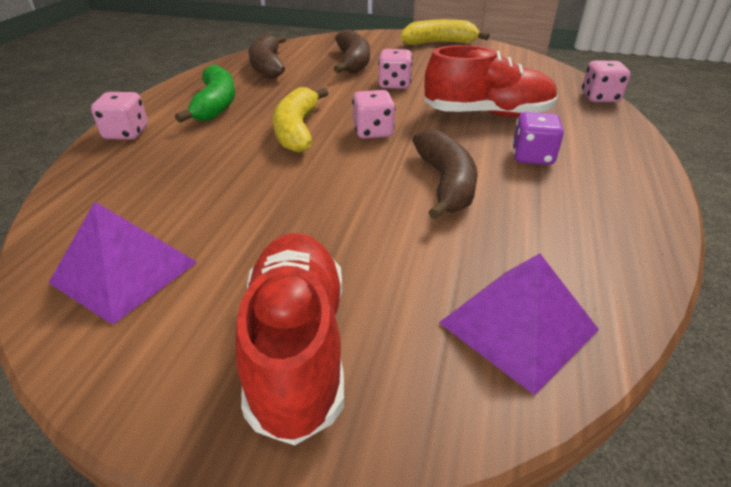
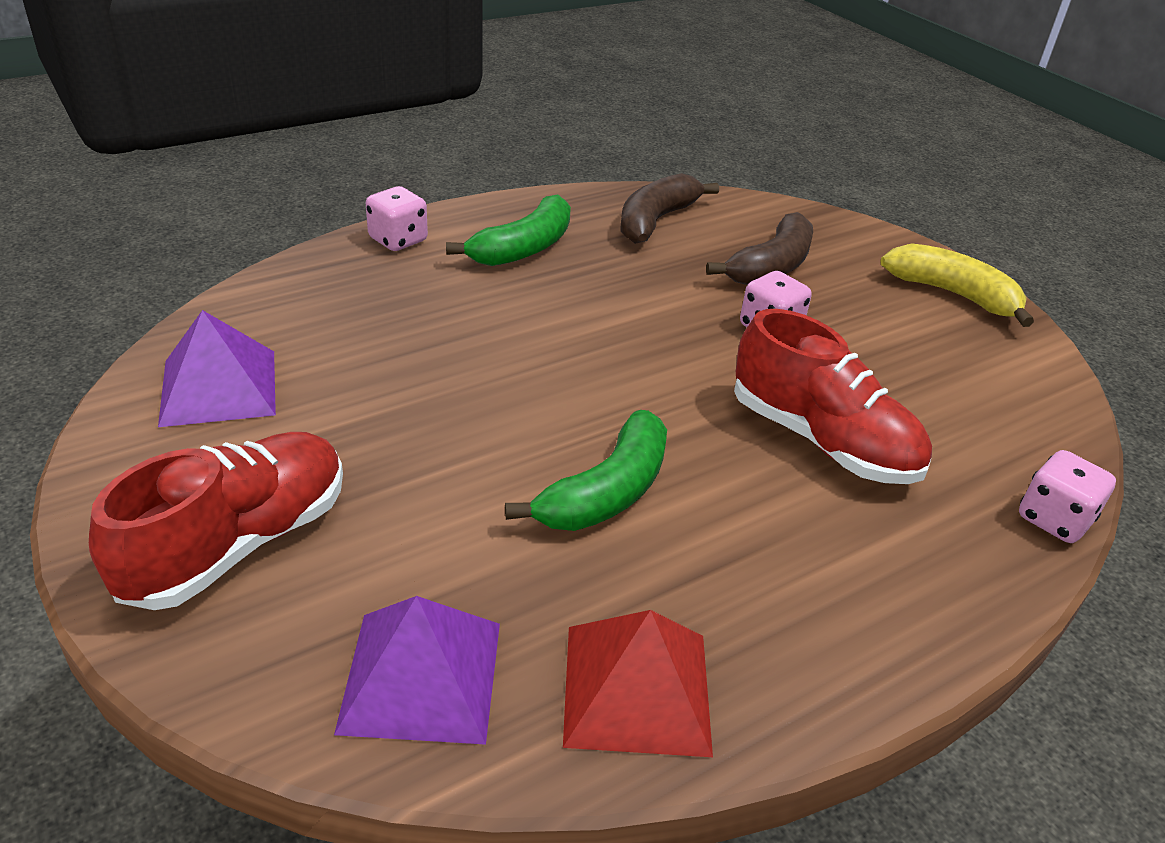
camera: 40 degrees right, 0 degrees up
yellow banana [272,87,328,152] -> none
pink dice [352,90,396,139] -> none
brown banana [412,129,478,220] -> green banana [505,410,667,531]
purple dice [512,112,564,165] -> none
none -> red pyramid [563,610,713,757]

